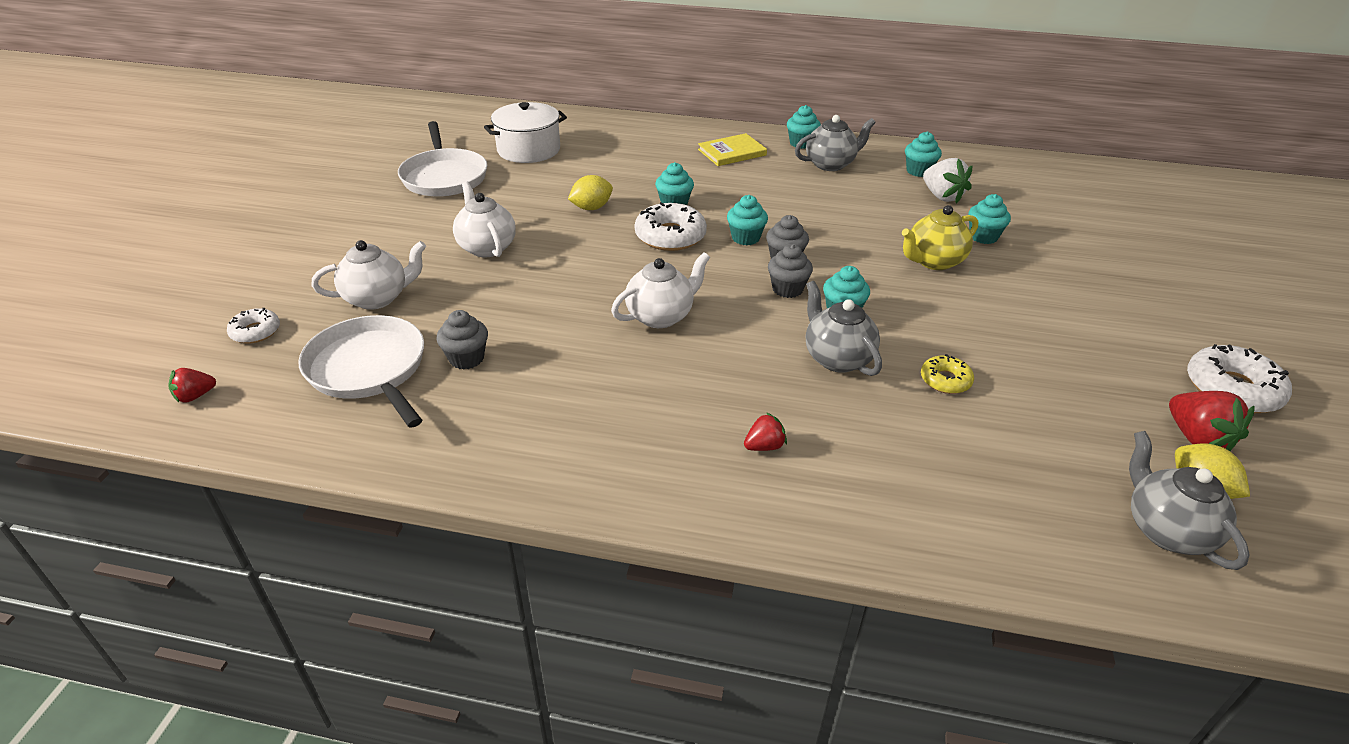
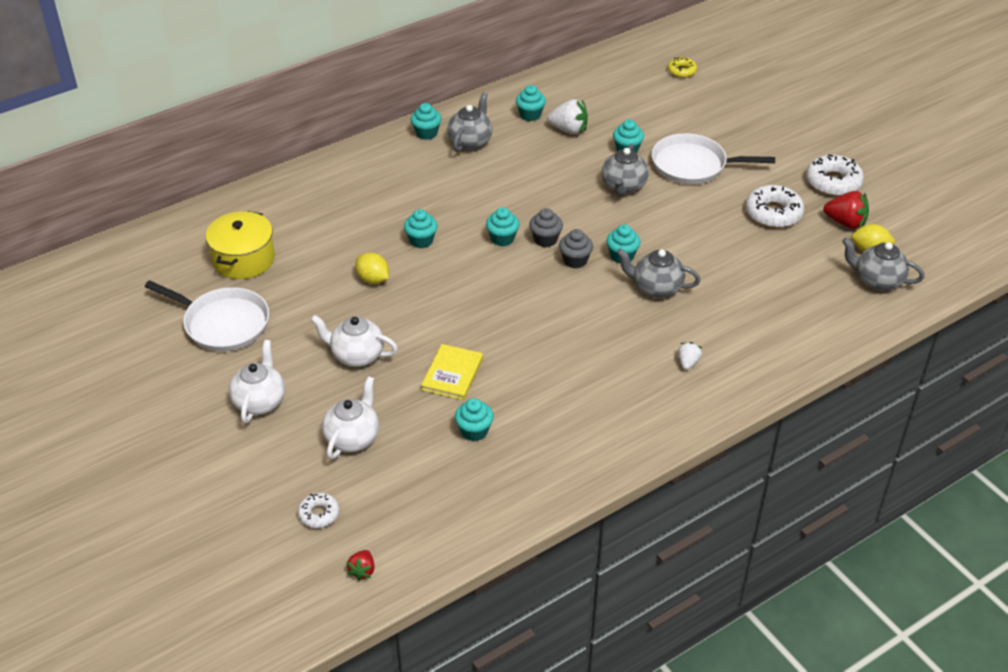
camera: 45 degrees left, 5 degrees up
white pan [298,315,424,428] -> white pan moved to [652,133,775,184]
grey cupcake [437,310,488,369] -> turquoise cupcake [455,399,494,441]
white pot [484,102,567,163] -> yellow pot [206,211,275,279]
yellow lemon [568,175,613,210] -> yellow lemon turned 60 degrees counterclockwise [355,252,389,284]
white teapot [611,252,710,328] -> white teapot moved to [229,340,285,424]
white donut [635,202,707,251] -> white donut moved to [745,185,804,228]
yellow book [698,133,767,166] -> yellow book moved to [421,344,483,400]
red strawberry [744,412,787,451] -> white strawberry [678,342,702,370]
yellow teapot [902,205,978,270] -> grey teapot [602,144,649,196]
yellow donut [921,354,974,394] -> yellow donut moved to [668,57,697,78]

